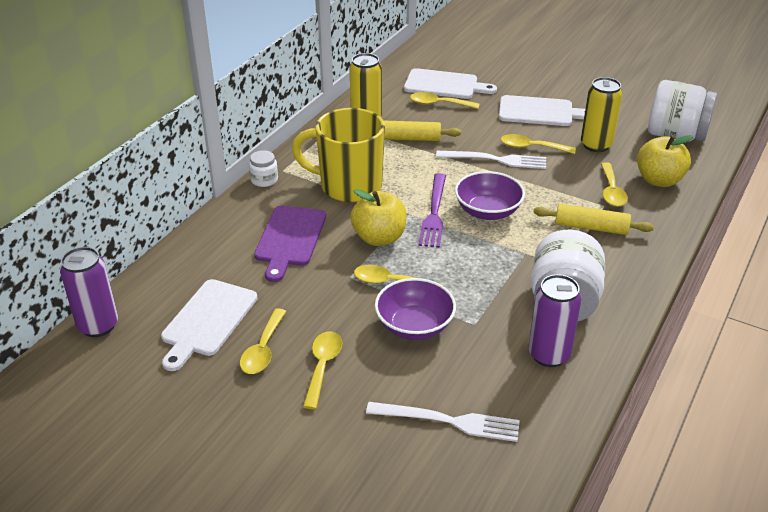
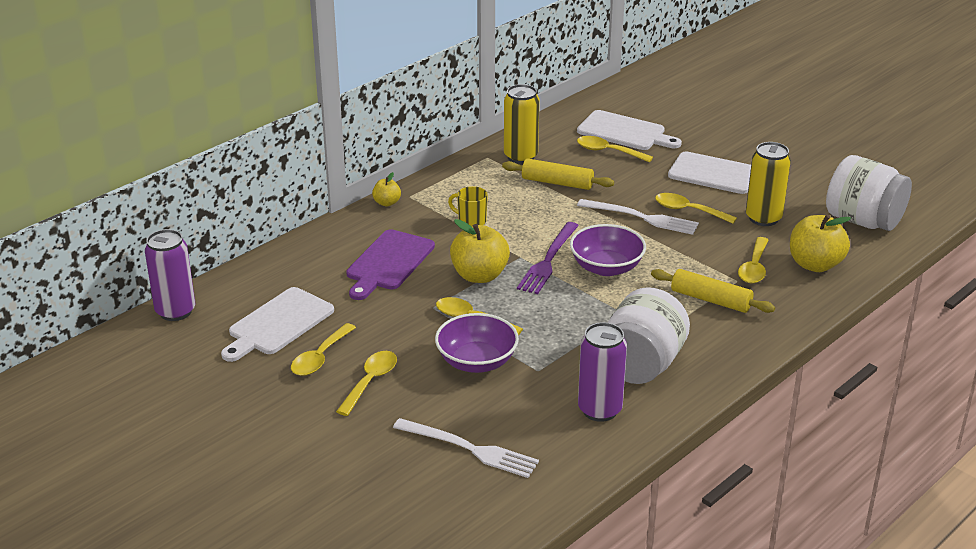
camera: 15 degrees right, 5 degrees down
white jar [249,150,278,187] -> yellow apple [372,172,401,206]
yellow mug [292,108,385,202] -> yellow mug [448,186,488,226], size x0.42

